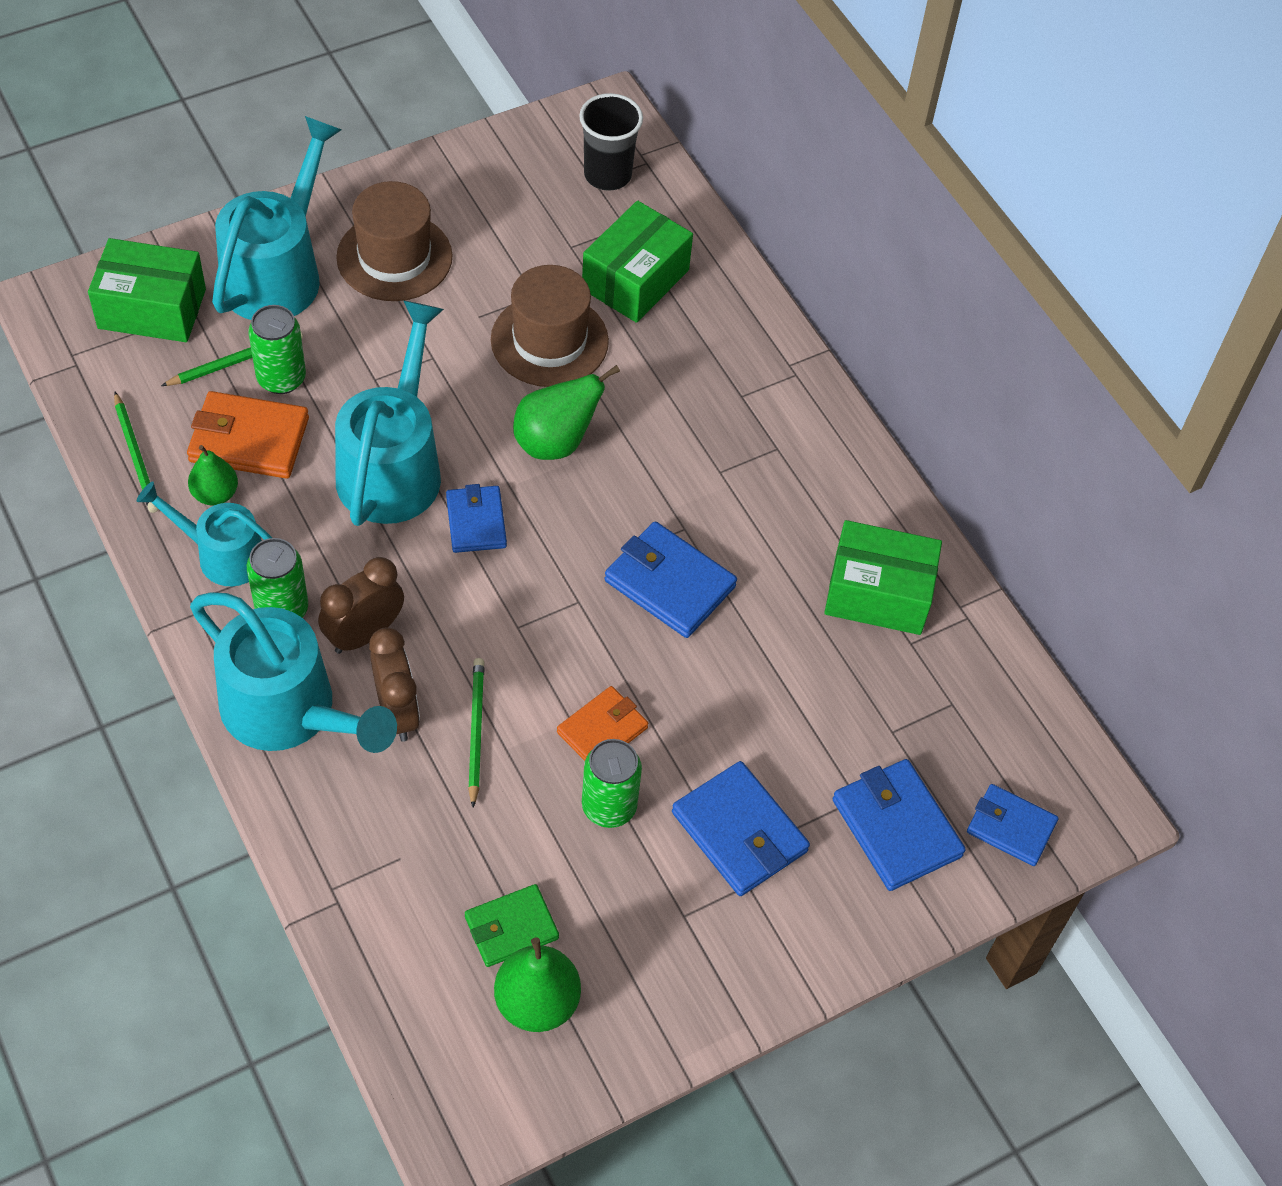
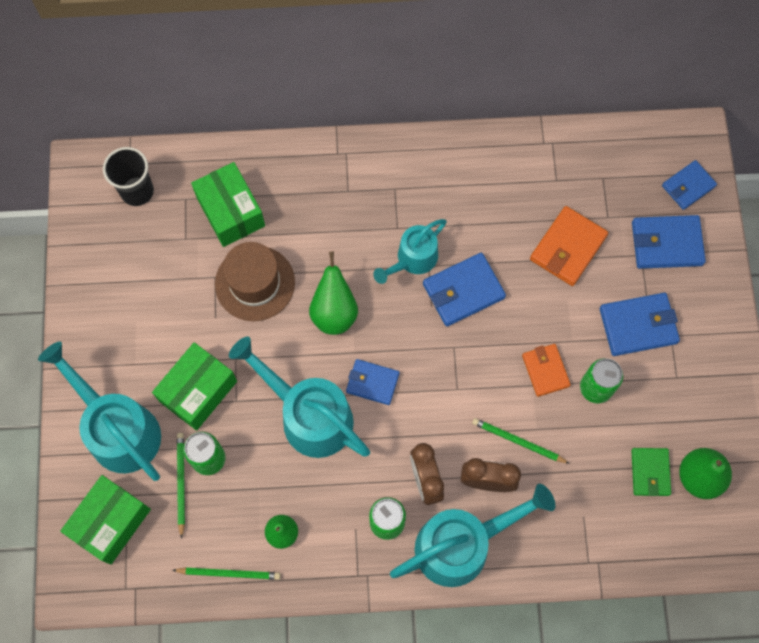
camera: 60 degrees left, 15 degrees up
turquoise watering can [137,481,272,586] -> turquoise watering can moved to [373,219,447,284]
orange wallet [187,391,309,478] -> orange wallet moved to [530,206,608,286]
brown hat [336,181,453,301] -> none
green box [824,520,942,635] -> green box moved to [152,342,237,431]

